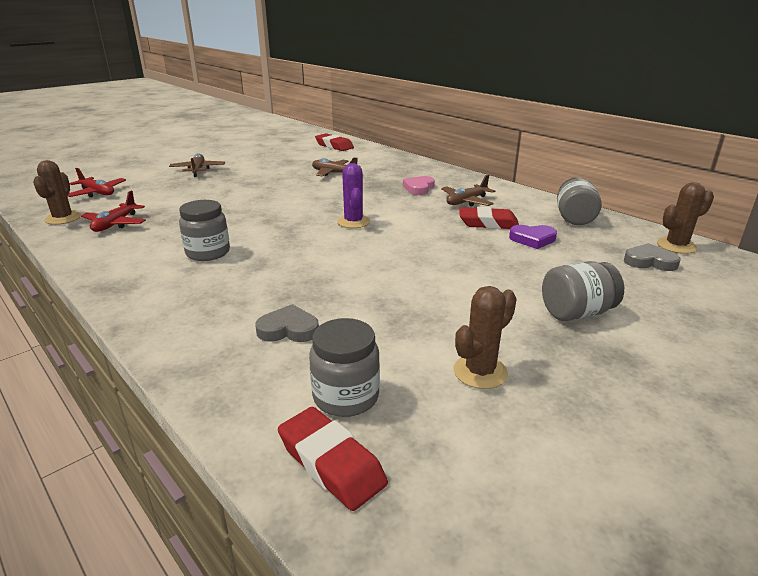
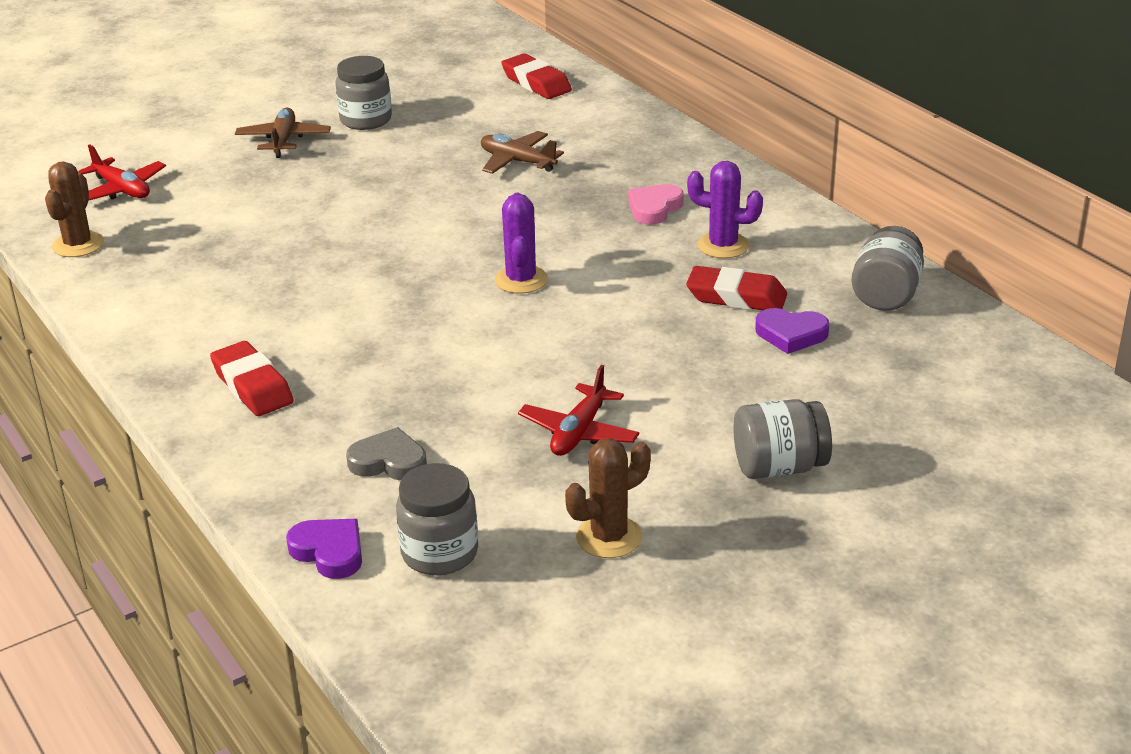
camera: 10 degrees right, 5 degrees up
red plane [81,191,146,232] -> red plane moved to [518,365,639,456]
grey jar [179,200,230,261] -> grey jar moved to [335,56,392,130]
red eraser [278,407,388,511] -> red eraser moved to [210,341,294,416]
brown plane [441,175,495,207] -> purple cactus [687,161,763,258]
grey heart [624,243,681,271] -> none
brown cactus [657,182,714,254] -> none
none -> purple heart [286,519,362,579]

